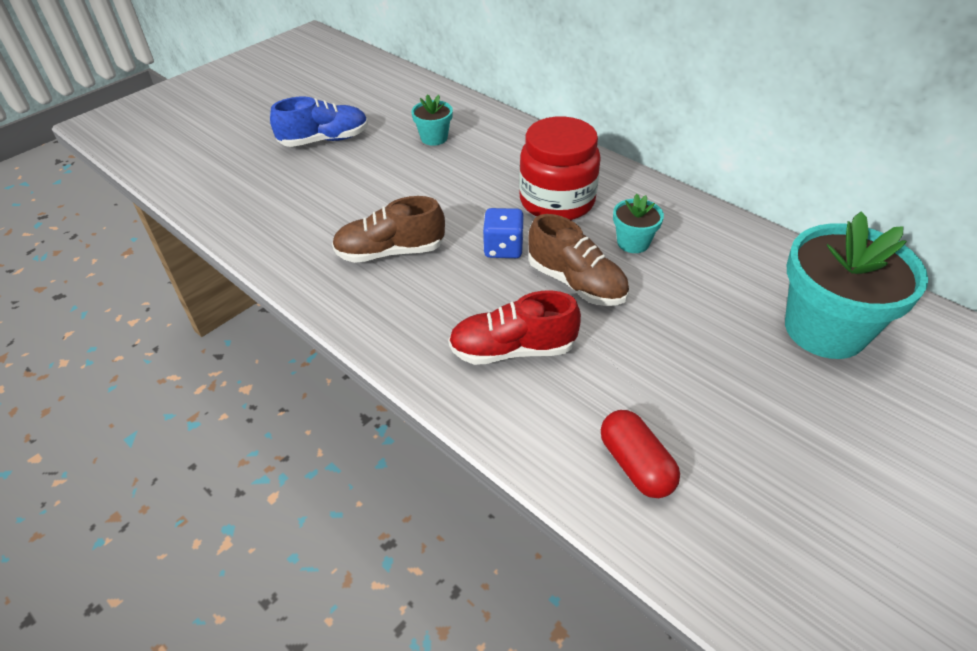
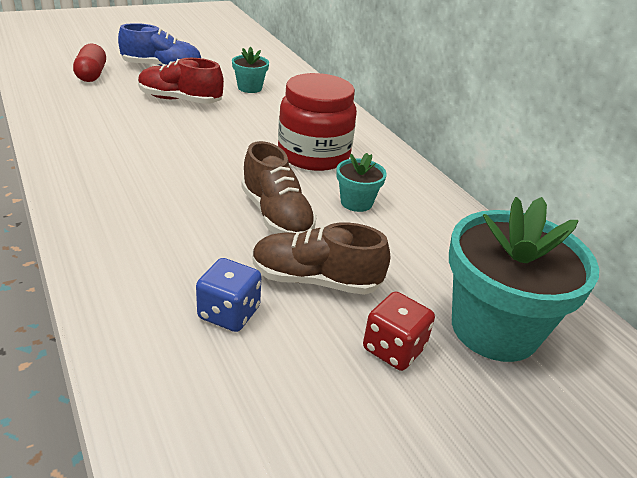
camera: 15 degrees right, 10 degrees down
brown shoe [332,196,445,263] -> brown shoe moved to [252,222,390,295]
red shoe [448,291,581,365] -> red shoe moved to [138,58,224,104]
blue dice [483,208,524,258] -> blue dice moved to [196,258,262,332]
red capsule [601,410,680,498] -> red capsule moved to [73,43,106,82]
none -> red dice [363,291,435,371]

